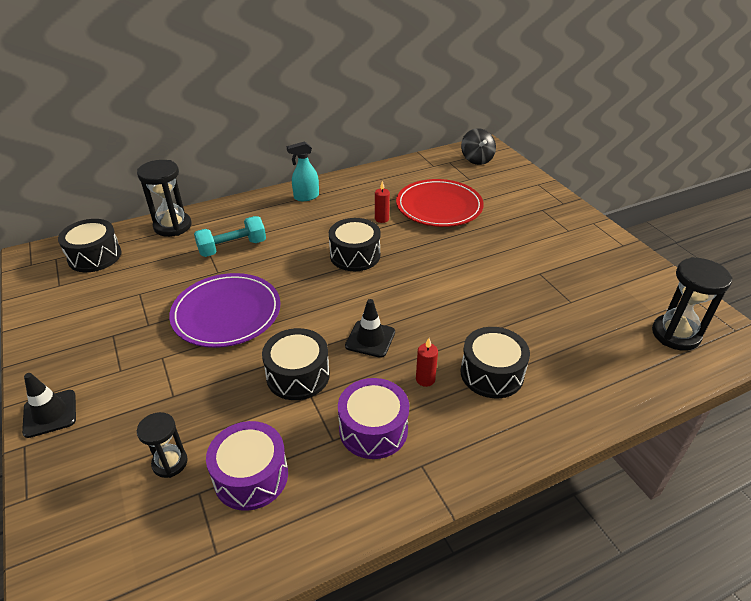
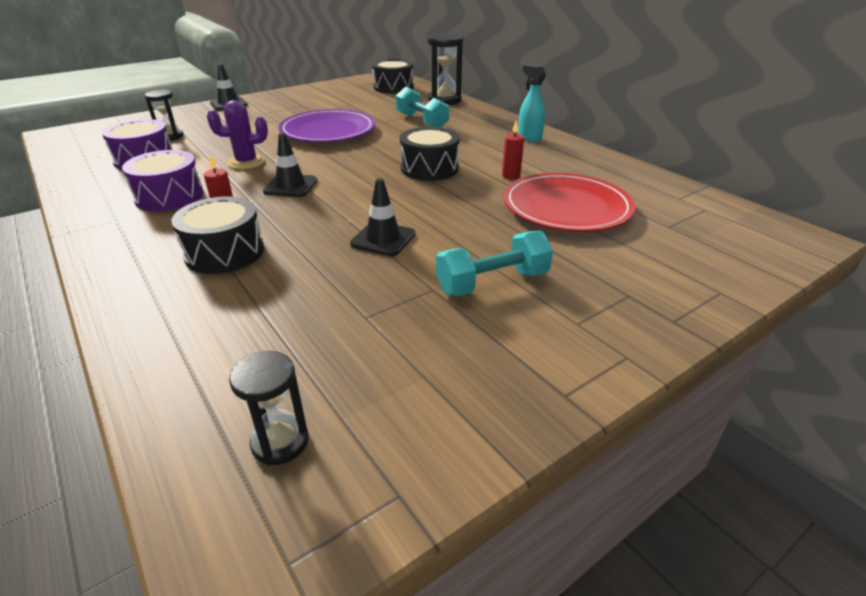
camera: 80 degrees right, 5 degrees down
black drum [262,328,330,400] -> purple cactus [207,100,268,169]
black spinning top [461,128,496,165] -> none
black hourglass [652,257,732,351] -> black hourglass [229,351,309,465], size x0.61
none -> black traffic cone [350,178,416,256]
none -> turquoise dumbbell [436,230,553,296]

